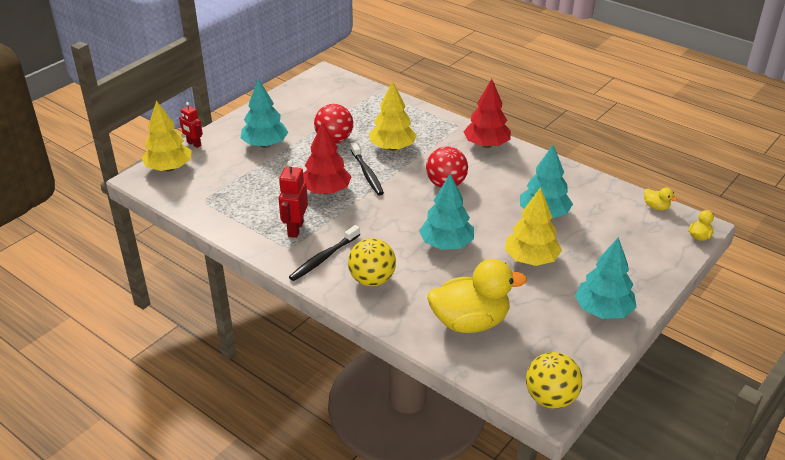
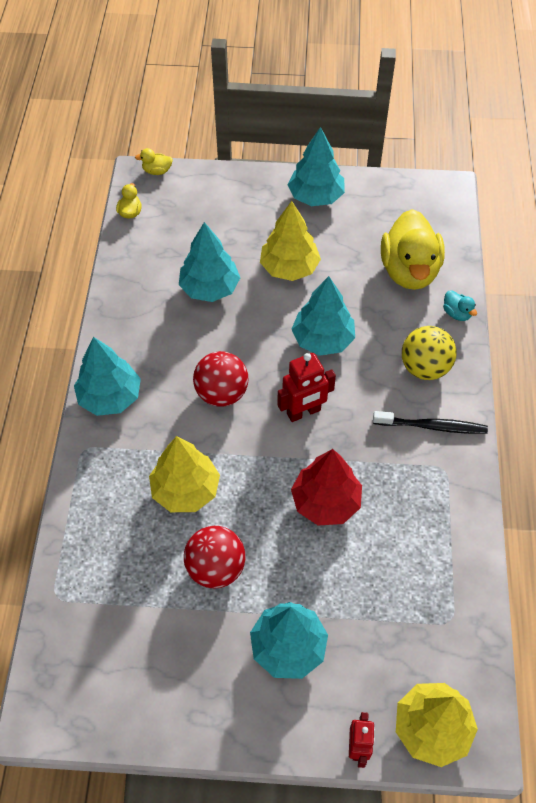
camera: 125 degrees left, 20 degrees up
red robot [279,161,308,238] -> red robot moved to [277,353,336,422]
black toothbrush [351,142,384,196] -> none
yellow duck [427,259,527,333] -> yellow duck turned 135 degrees counterclockwise [381,209,445,290]
red tree [463,79,511,148] -> turquoise tree [74,337,141,416]
yellow ball [526,352,582,409] -> none
none -> turquoise duck [443,290,477,321]

